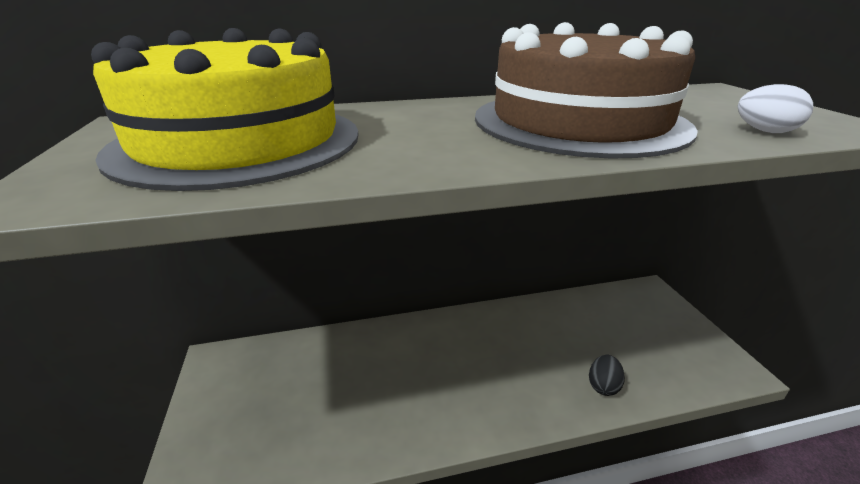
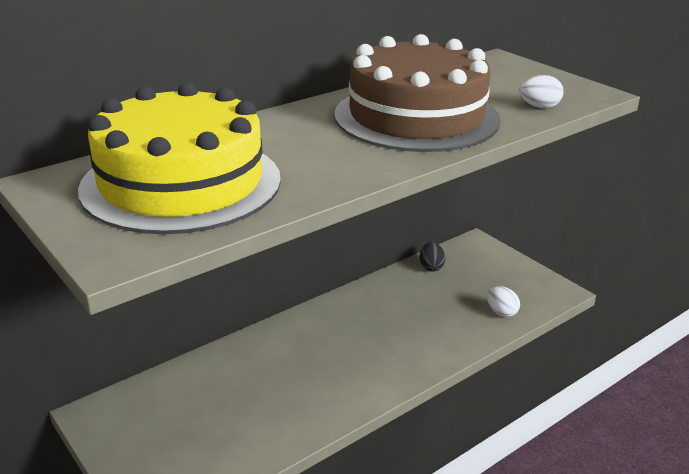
camera: 25 degrees left, 0 degrees up
black egg [589,355,625,396] -> black egg moved to [420,242,445,271]
none -> white egg [487,286,520,317]

